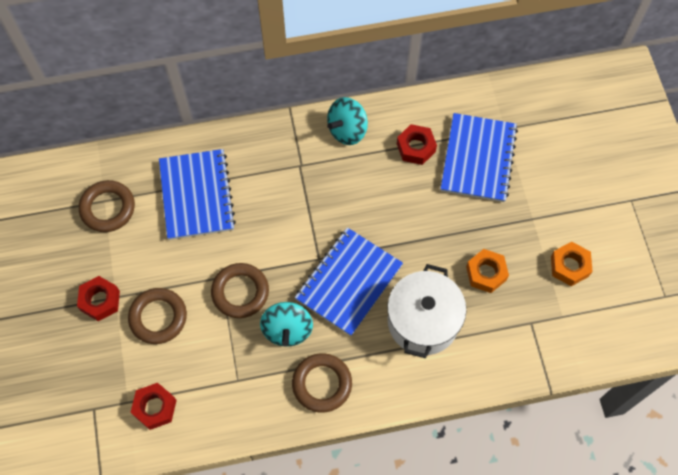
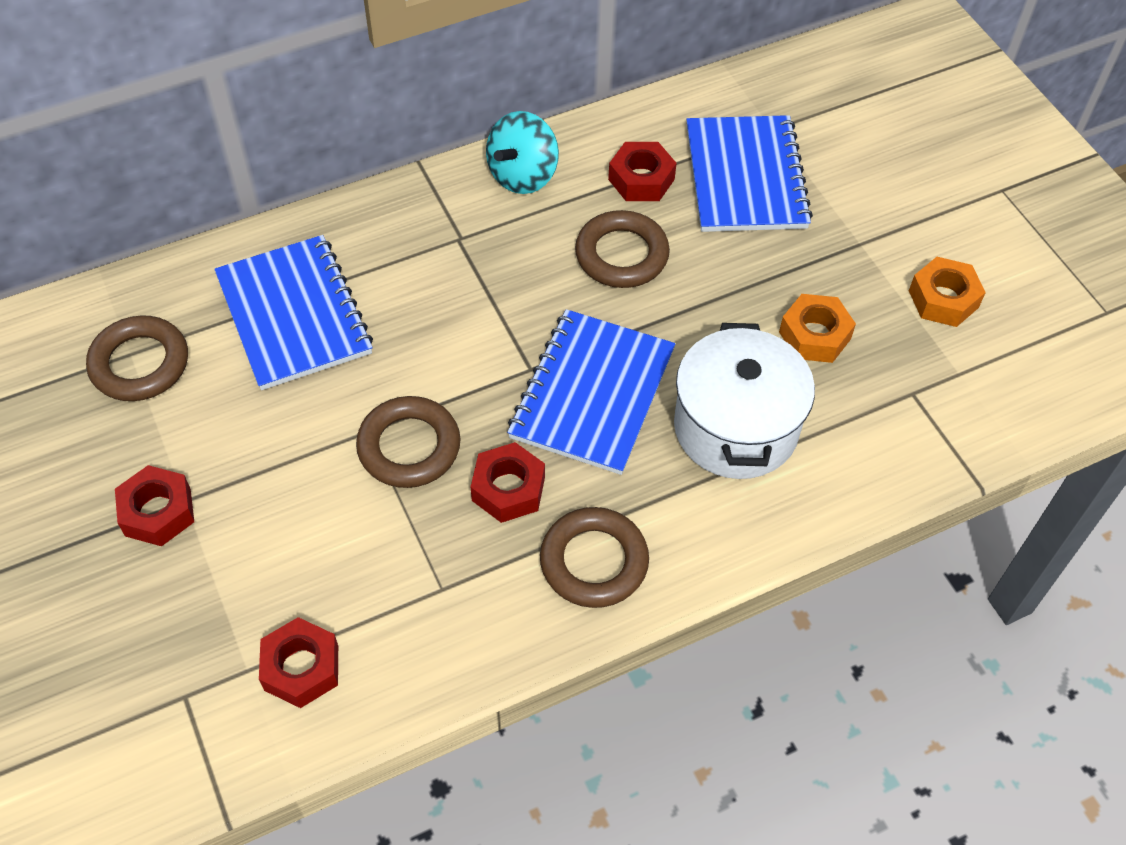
camera: 15 degrees left, 10 degrees down
brown ring [128,288,187,344] -> brown ring moved to [575,210,670,288]
turquoise spinning top [260,302,313,347] -> red nut [471,442,545,523]

